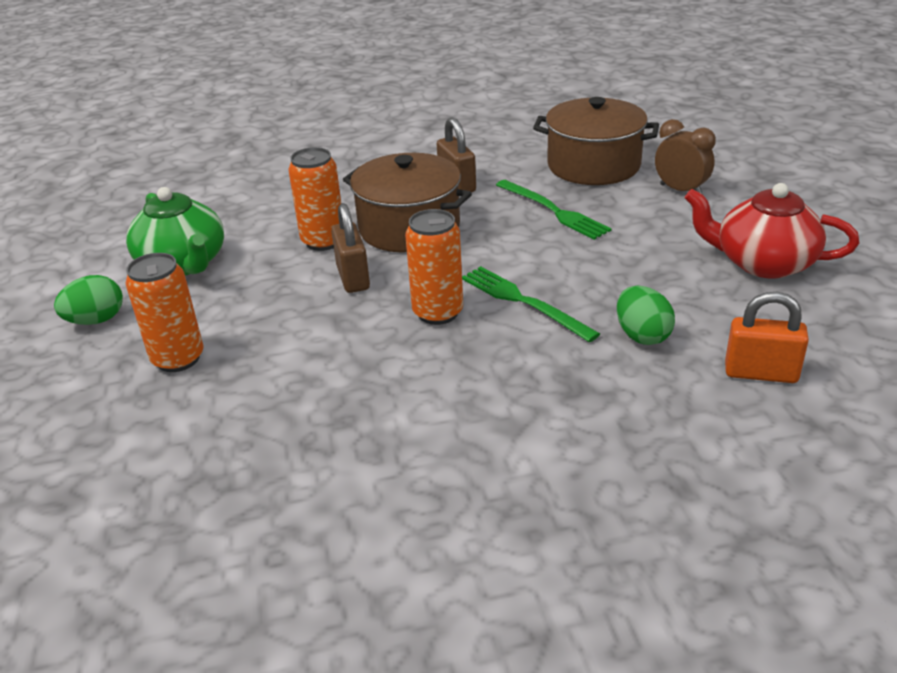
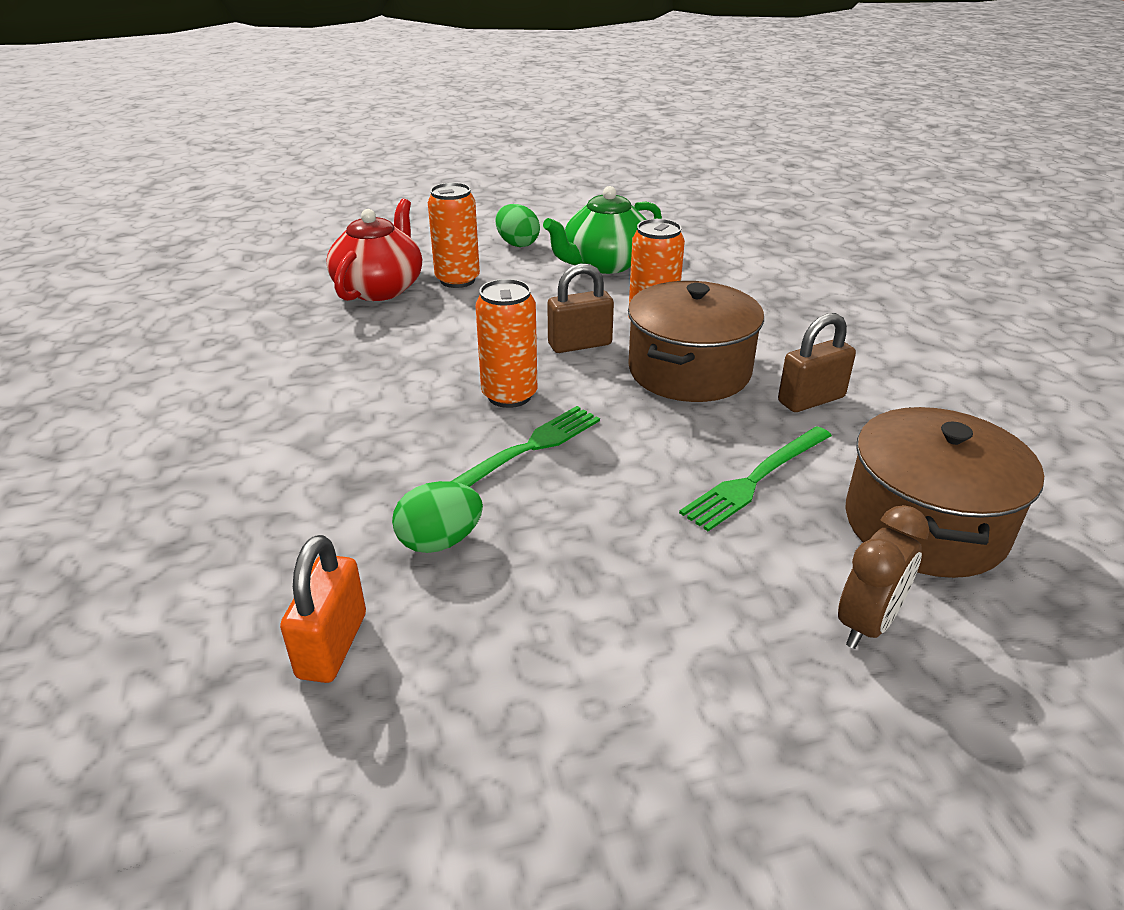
camera: 85 degrees right, 0 degrees up
red teapot [685,183,859,279] -> red teapot moved to [326,199,422,301]

